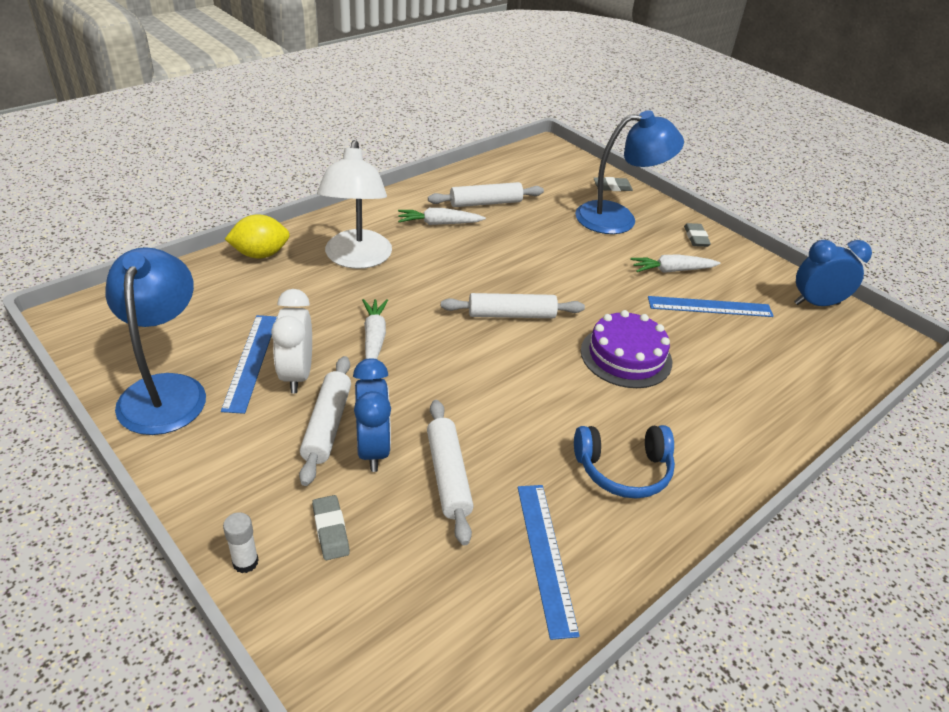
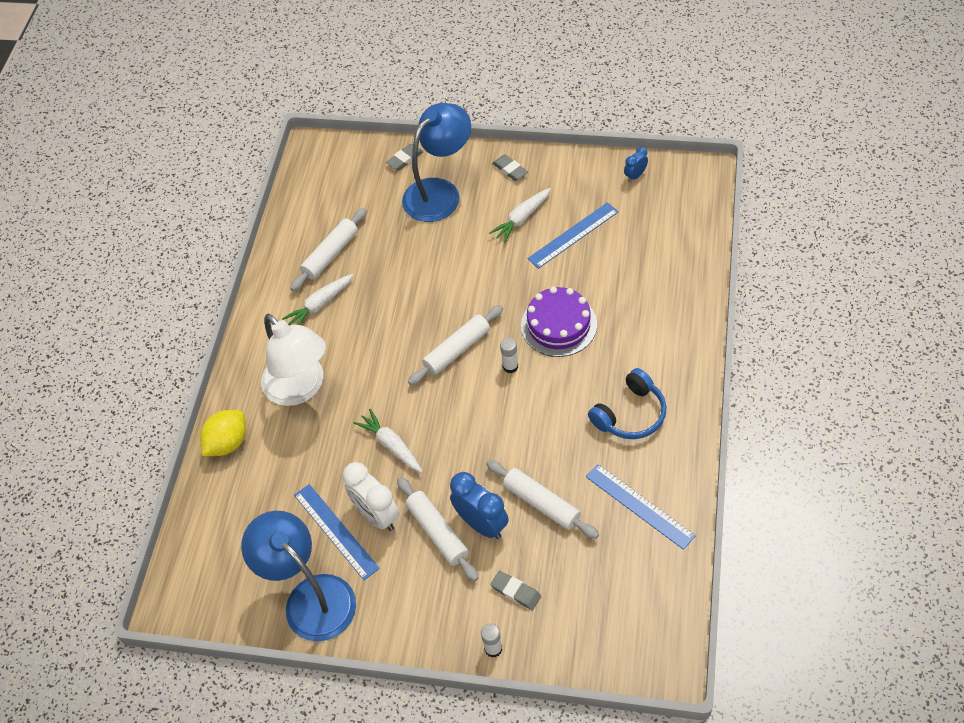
camera: 30 degrees left, 15 degrees up
blue clock [794,240,872,306] -> blue clock [624,147,648,182], size x0.53
none -> white glue stick [500,338,518,373]

